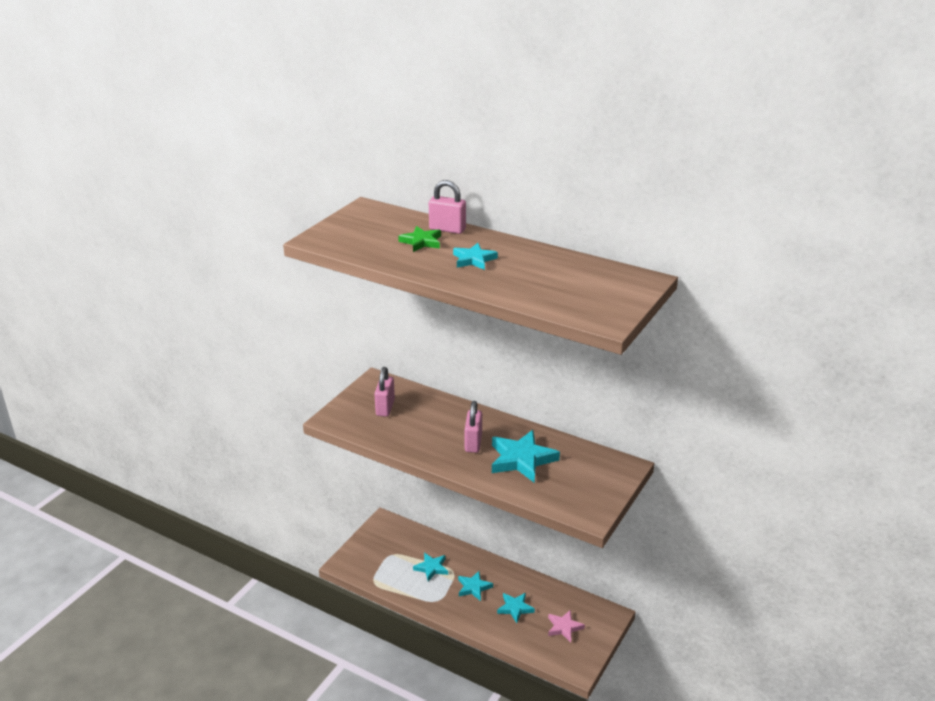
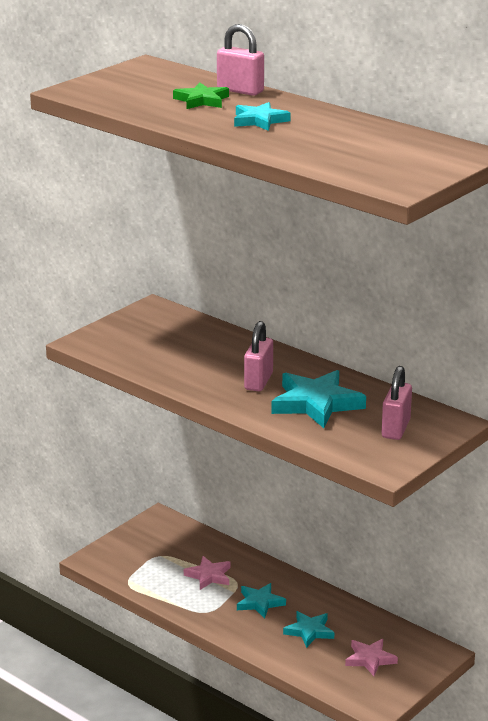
camera: 10 degrees right, 5 degrees down
pink padlock [374,367,395,417] -> pink padlock moved to [382,366,412,440]
turquoise star [413,553,448,581] -> pink star [184,556,231,590]

